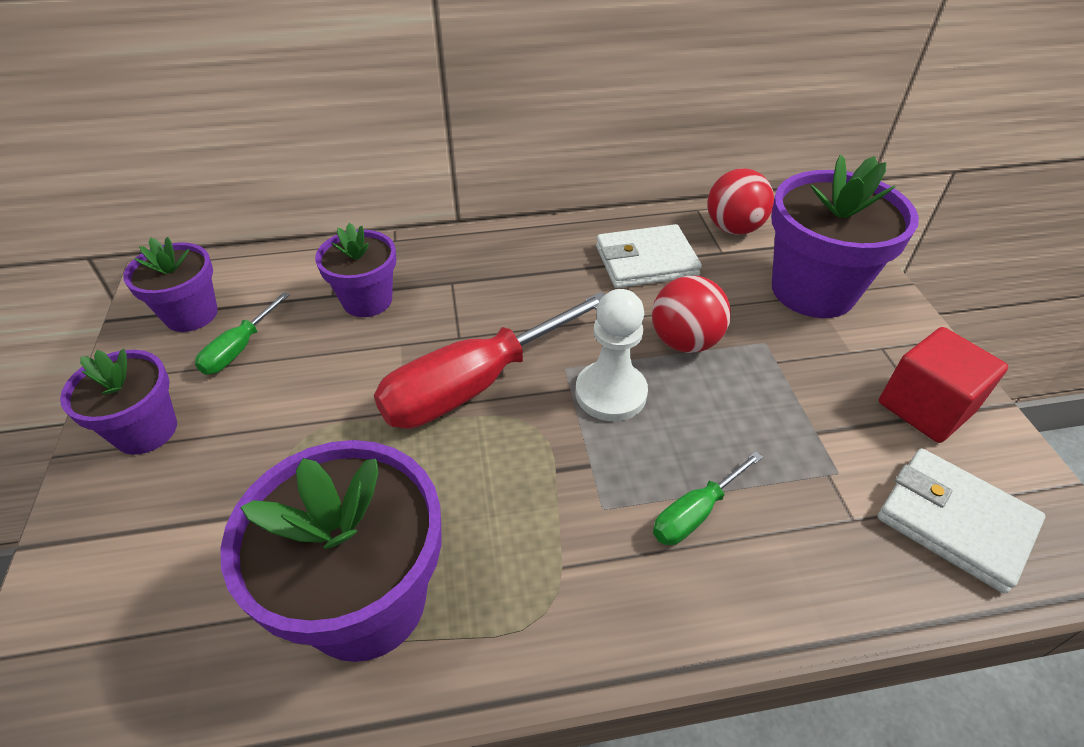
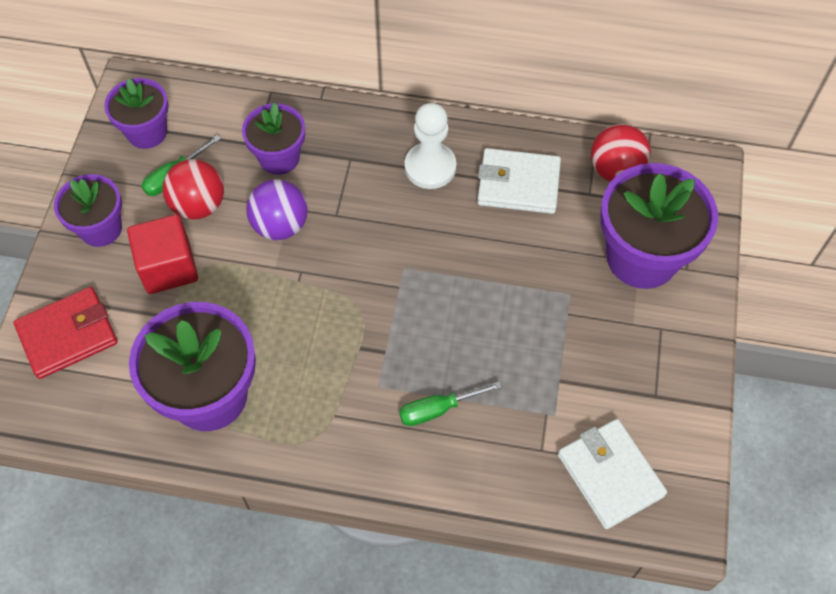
camera: 20 degrees right, 15 degrees up
red screwdriver [374,291,605,429] -> none
white pawn [576,289,648,421] -> white pawn moved to [405,103,456,189]
red ball [652,276,731,353] -> red ball moved to [162,159,224,219]
red cube [879,327,1008,443] -> red cube moved to [127,214,198,294]
none -> red wallet [14,287,118,379]
none -> purple ball [246,179,308,240]

